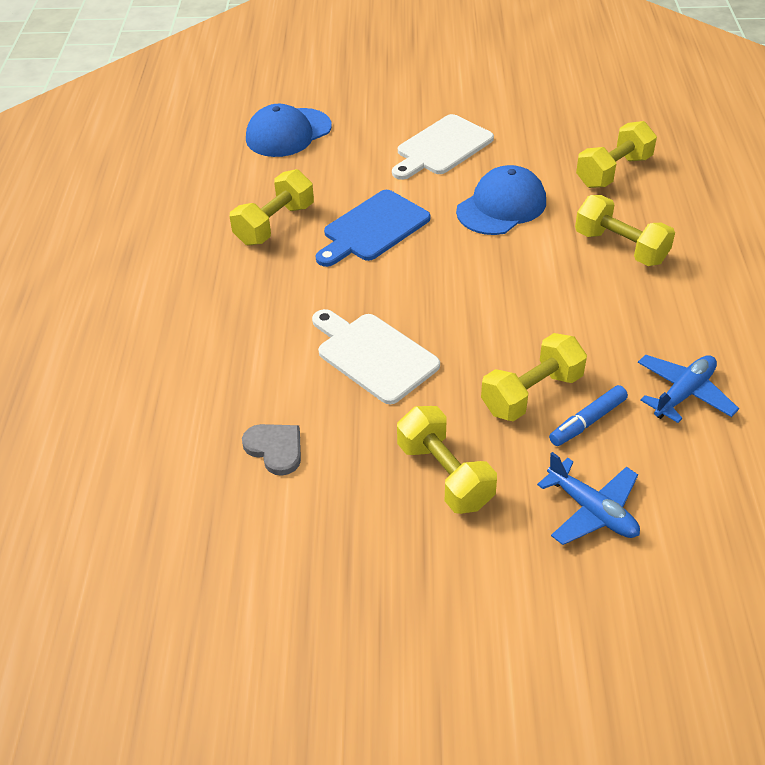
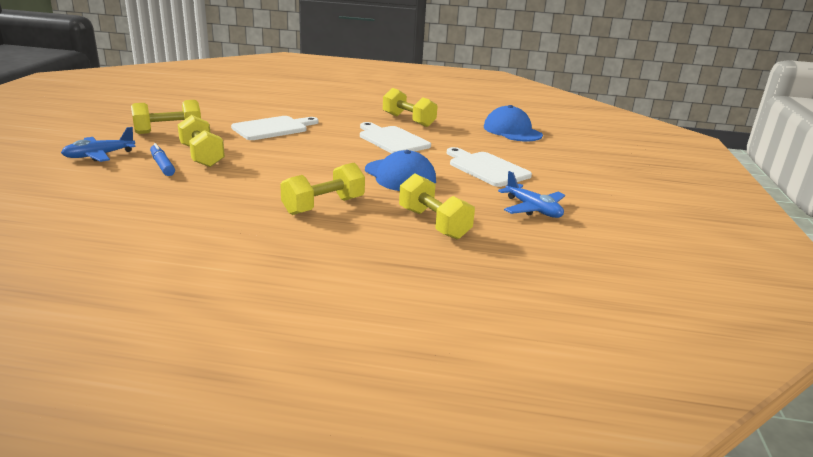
camera: 95 degrees right, 20 degrees down
grey heart [242,424,301,476] -> none
blue cutting board [316,190,430,267] -> white cutting board [360,122,431,154]
blue plane [638,355,739,423] -> blue plane moved to [498,171,565,218]

